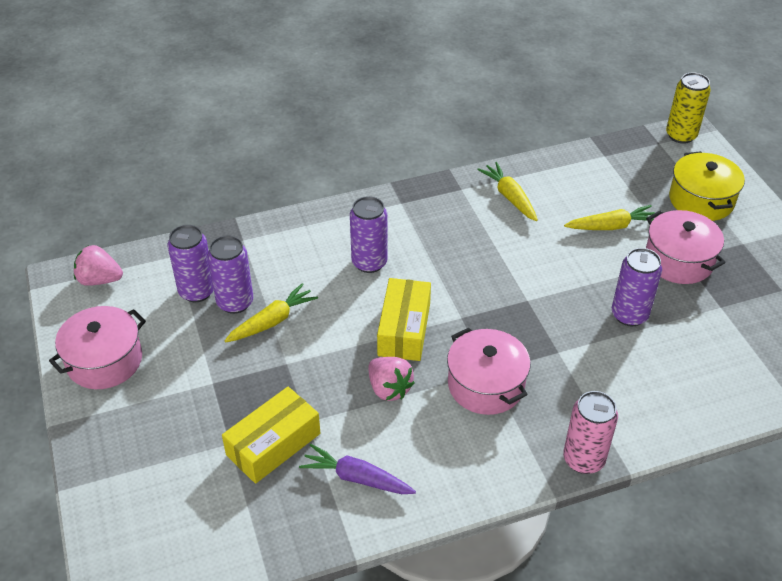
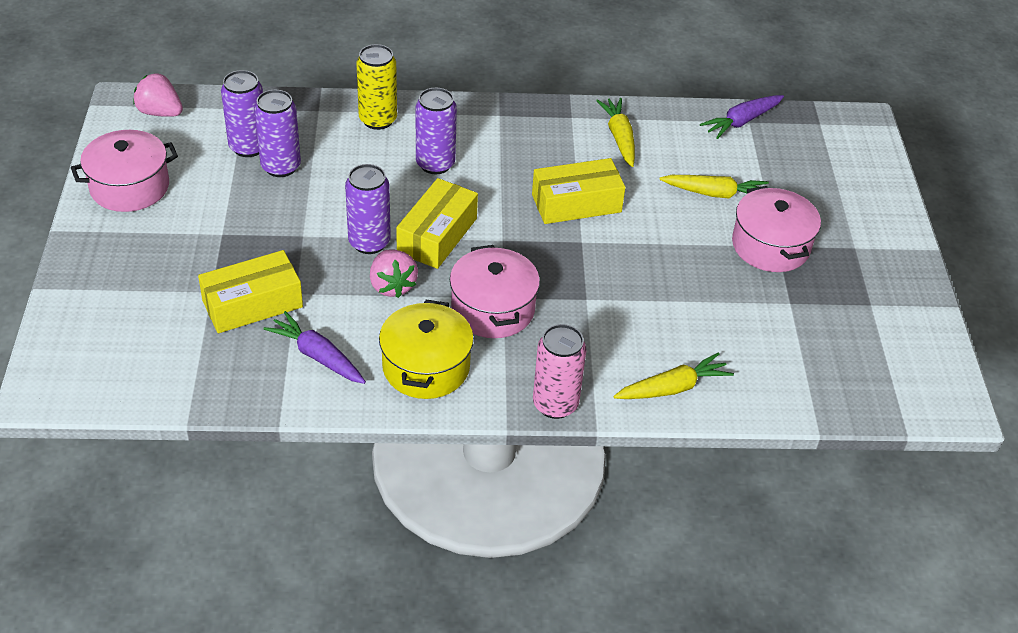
camera: 15 degrees right, 0 degrees up
yellow carrot [224,283,318,343] -> yellow carrot moved to [614,352,734,399]
purple can [612,248,662,326] -> purple can moved to [345,164,391,254]
yellow can [666,72,711,144] -> yellow can moved to [356,44,397,130]
yellow pot [669,151,745,221] -> yellow pot moved to [379,300,474,399]
none -> yellow box [532,158,625,224]
none -> purple carrot [700,95,784,139]

